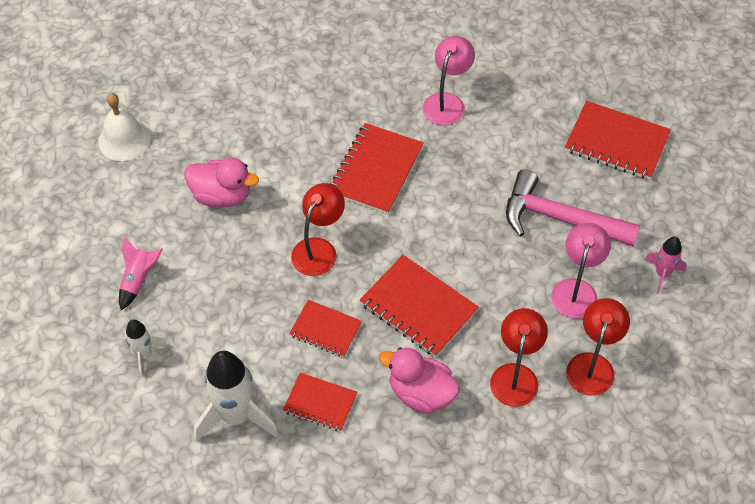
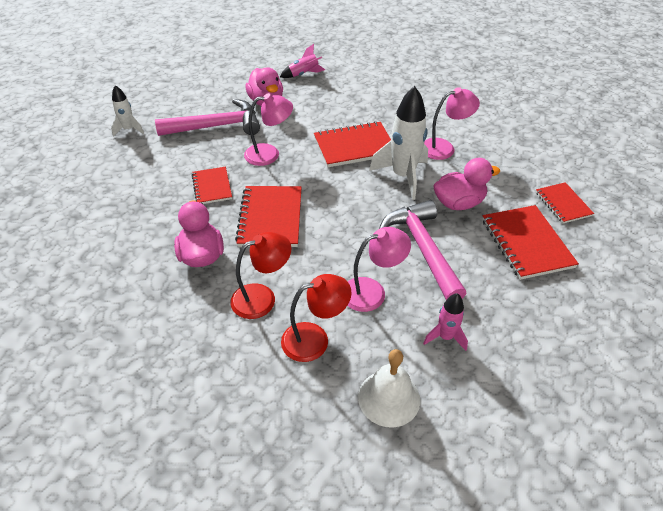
camera: 50 degrees right, 10 degrees down
white bell [98,93,151,161] -> white bell moved to [358,349,420,428]
pink rocket [119,237,163,310] -> pink rocket moved to [280,44,325,78]
white rocket [194,351,279,442] -> white rocket moved to [369,86,428,200]
red notebook [283,372,357,431] -> red notebook moved to [536,182,594,223]
red lamp [291,183,345,276] -> pink lamp [244,93,293,166]
none -> pink hammer [155,99,260,136]
none -> pink duck [433,158,500,210]

